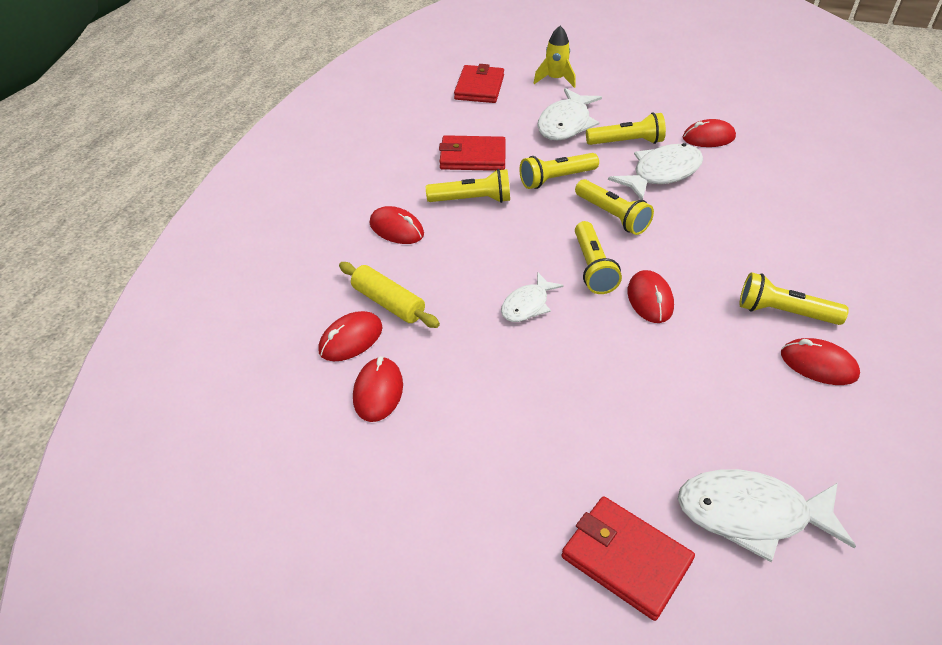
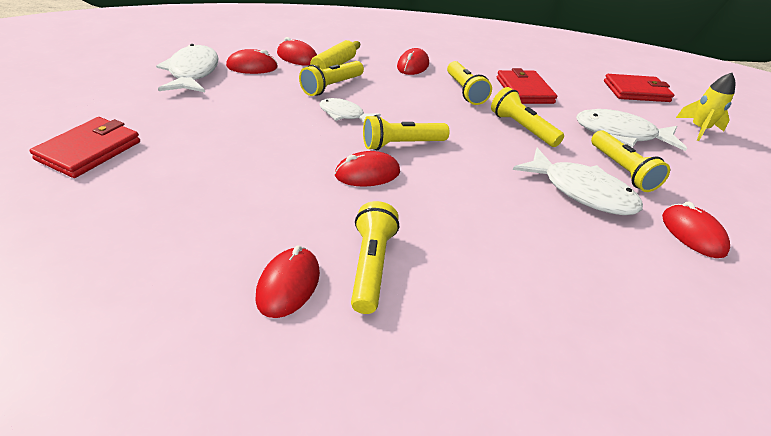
camera: 75 degrees right, 5 degrees down
yellow flashlight [575,179,654,235] -> yellow flashlight moved to [299,61,364,96]
white fish [678,469,856,562] -> white fish moved to [156,44,219,92]

